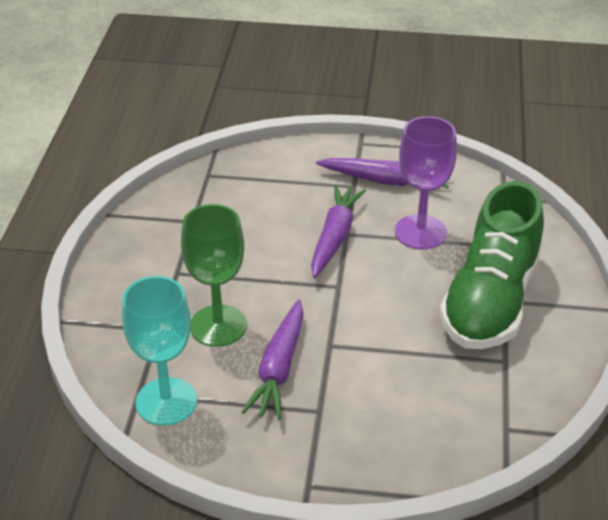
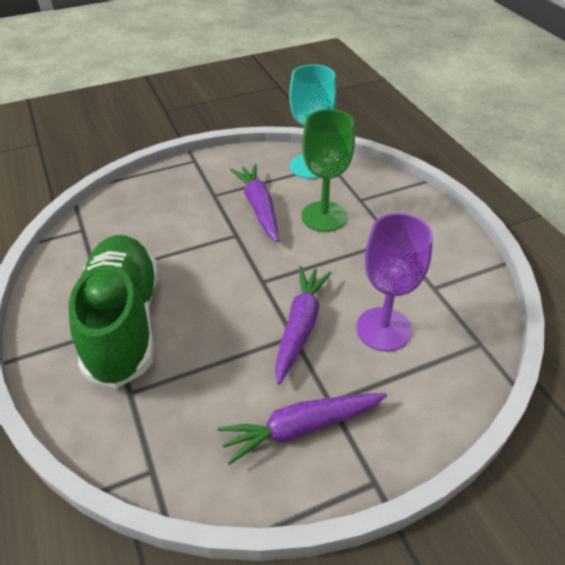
camera: 150 degrees right, 5 degrees up
purple carrot [311,184,366,278] -> purple carrot turned 150 degrees counterclockwise [275,266,332,384]
purple goblet [395,116,457,250] -> purple goblet moved to [356,213,433,352]

